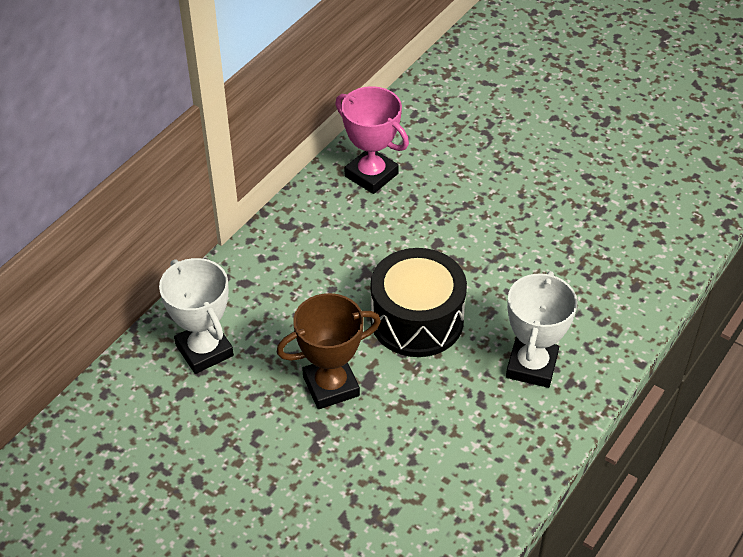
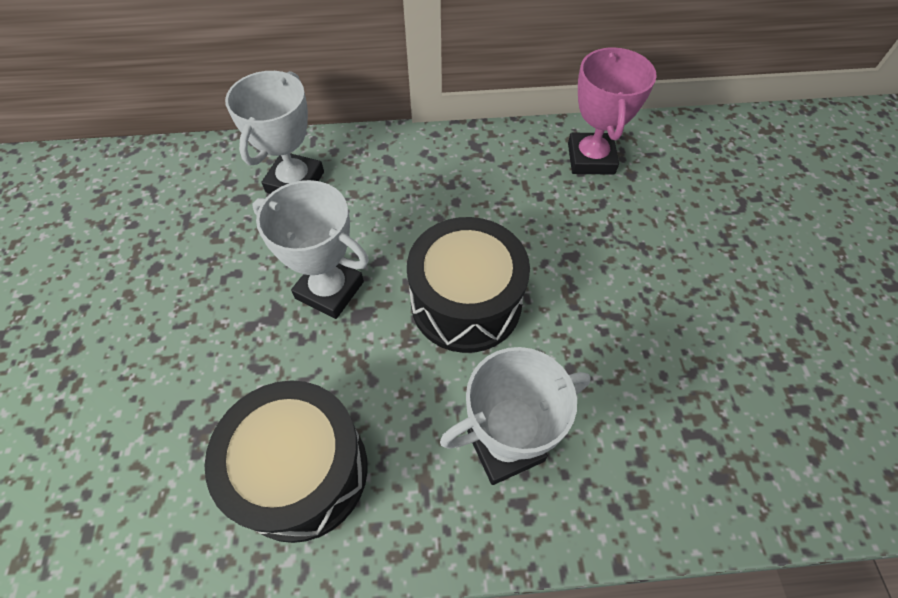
camera: 50 degrees right, 10 degrees up
brown trophy [277,293,381,409] -> white trophy [252,180,369,319]
none -> black drum [205,380,368,543]

